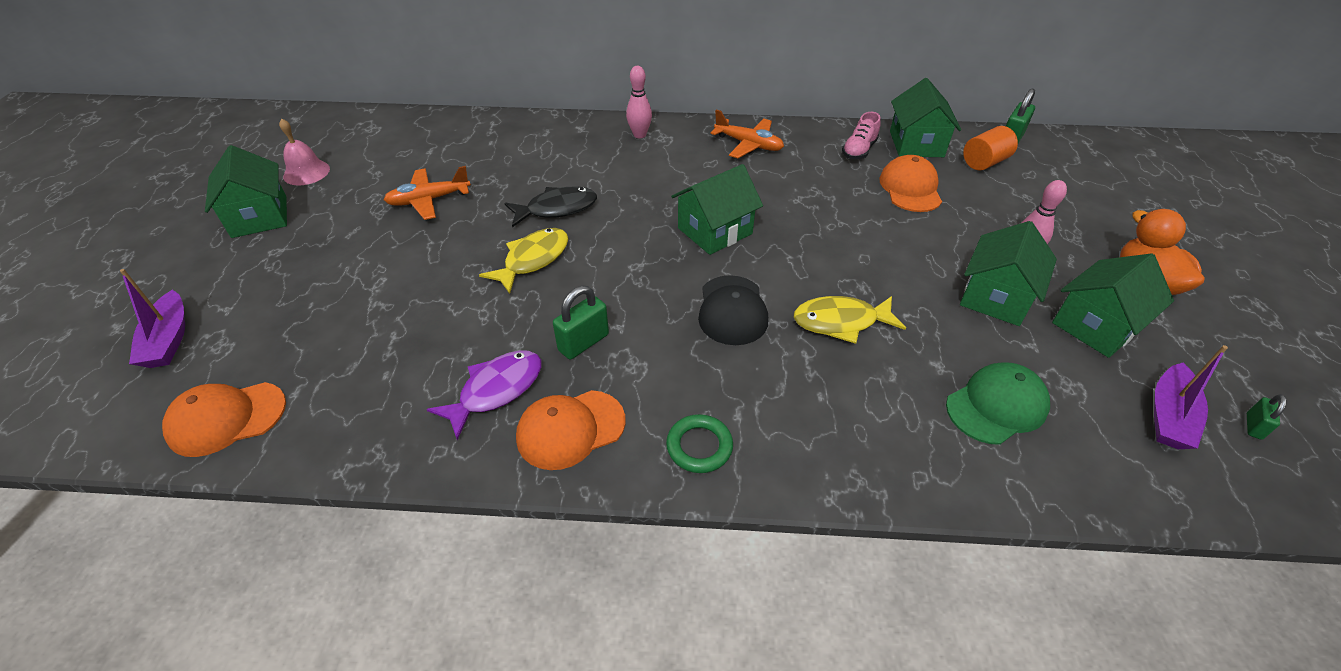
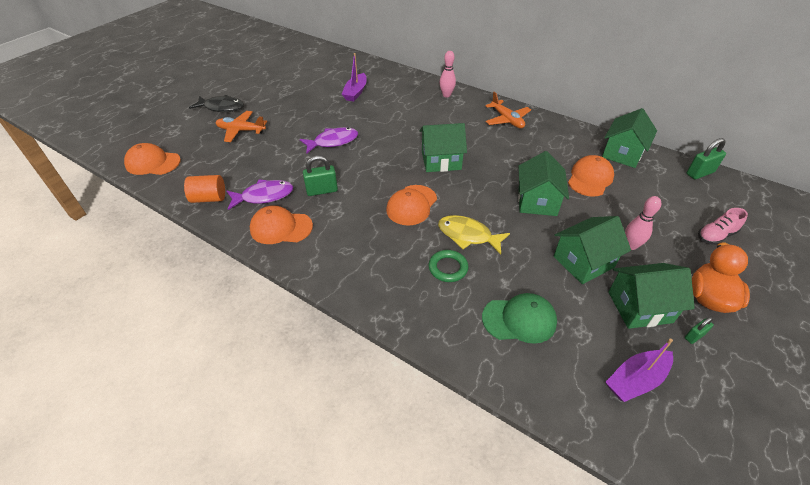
camera: 30 degrees right, 0 degrees up
purple boat [120,269,185,368] -> purple boat moved to [342,53,367,102]
green house [205,145,287,238] -> green house moved to [518,151,569,216]
pink bell [279,118,330,185] -> none
orange plane [384,166,471,220] -> orange plane moved to [216,111,267,142]
yellow fish [479,228,568,294] -> purple fish [300,127,358,154]
black fish [505,186,597,227] -> black fish moved to [189,95,244,112]
green ring [666,414,733,473] -> green ring moved to [429,250,468,282]
black cap [698,275,768,345] -> orange cap [386,185,437,226]
pink shoe [842,112,880,159] -> pink shoe moved to [698,208,748,245]
orange cylinder [963,126,1018,170] -> orange cylinder moved to [184,175,225,203]
green padlock [1247,394,1287,440] -> green padlock moved to [685,317,714,344]

